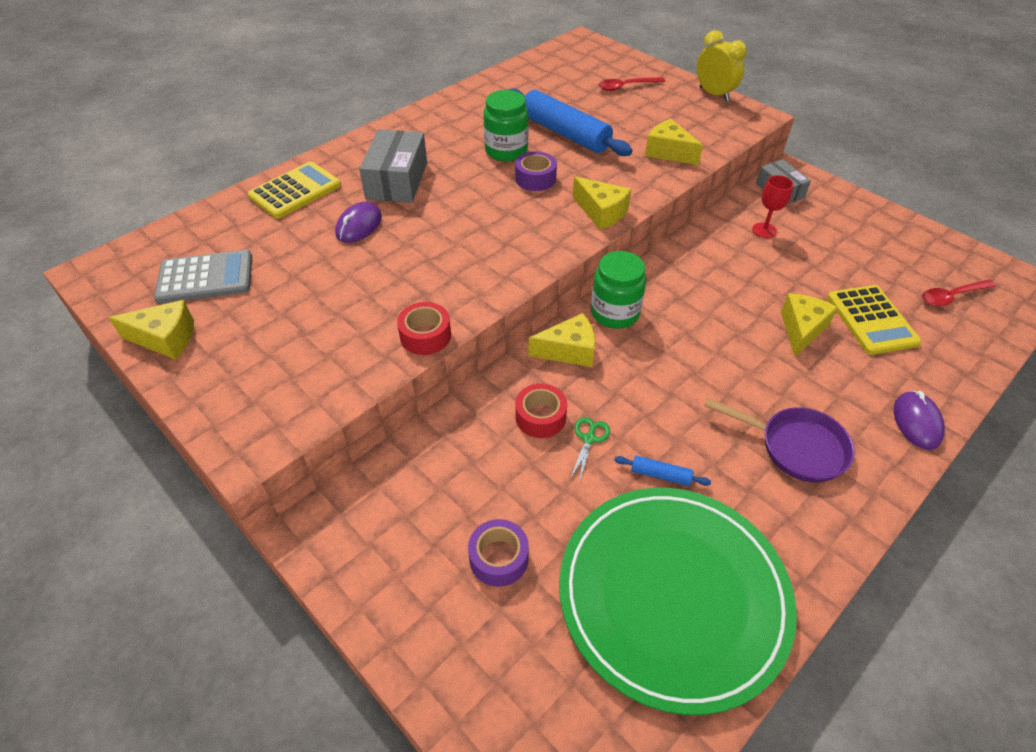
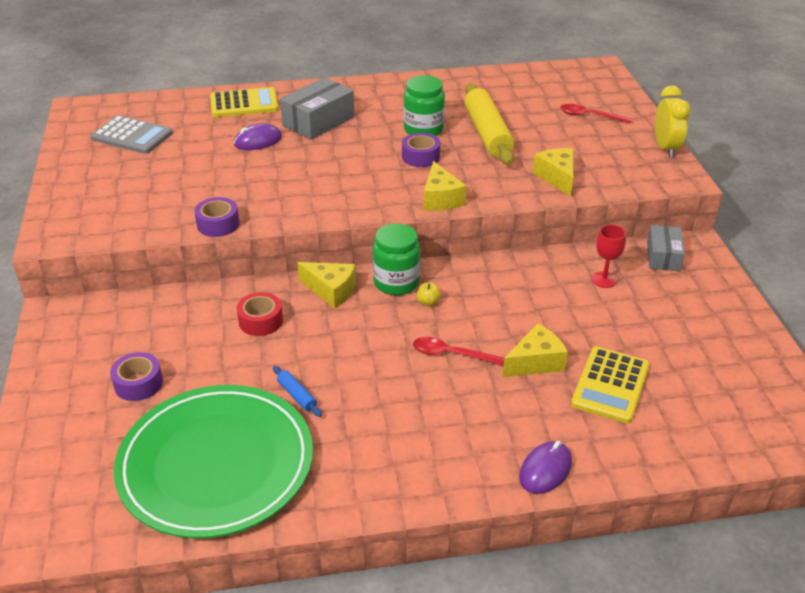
camera: 35 degrees right, 10 degrees down
yellow cheese [109,300,194,360] -> none
red tape [397,302,451,355] -> purple tape [194,197,239,237]
blue rolling pin [508,88,632,156] -> yellow rolling pin [464,83,514,165]
green scissors [571,417,610,480] -> none
purple pan [704,398,855,482] -> none
red spoon [922,279,996,306] -> red spoon moved to [413,337,504,365]
none -> yellow apple [417,283,441,306]

